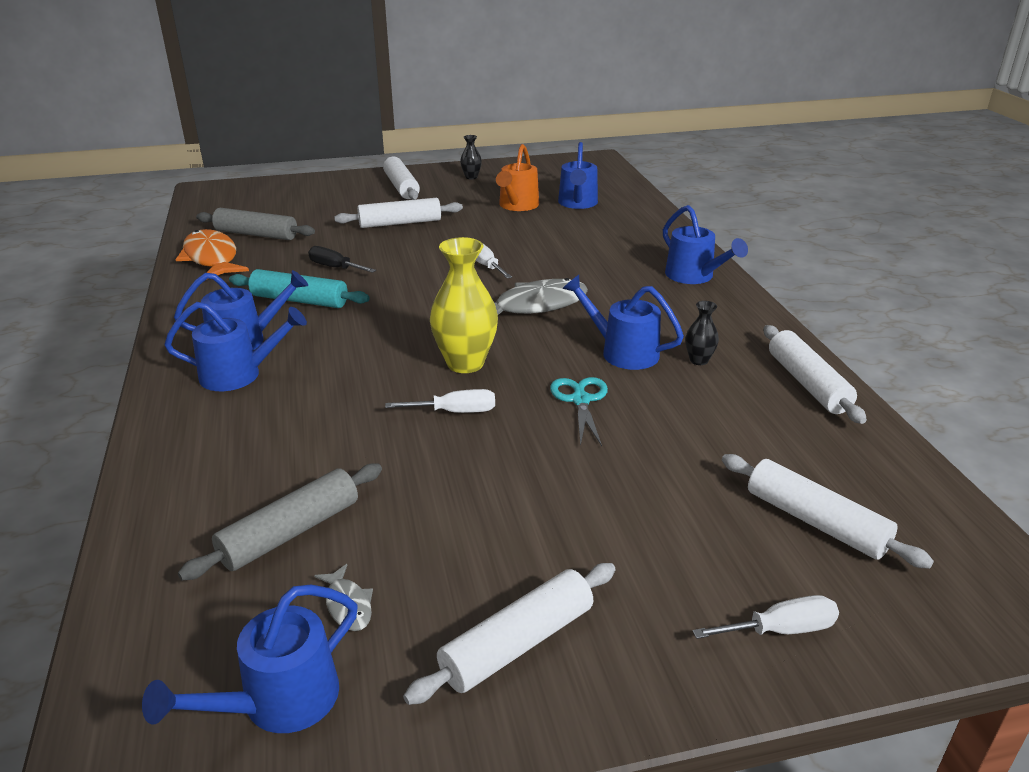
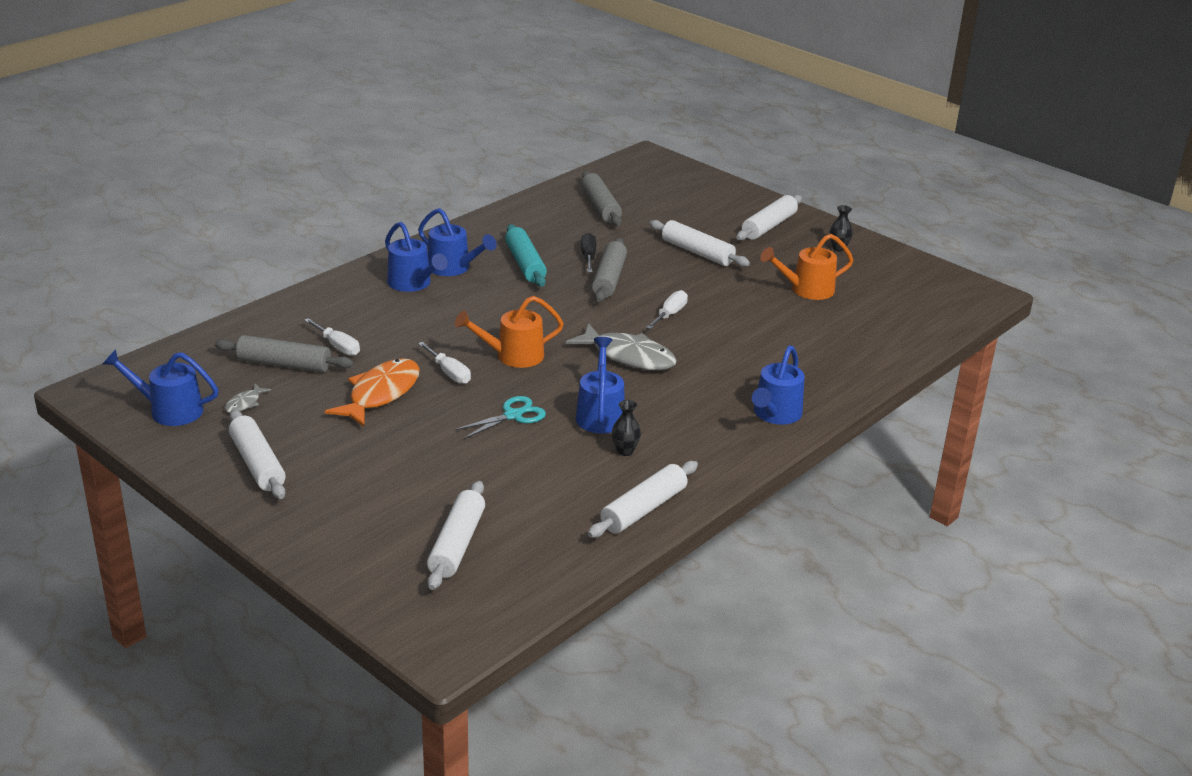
camera: 55 degrees right, 0 degrees up
orange fish [175,229,249,275] -> orange fish moved to [325,358,420,427]
white rolling pin [403,563,615,705] -> white rolling pin turned 45 degrees clockwise [229,410,286,499]
yellow vase [430,237,498,373] -> orange watering can [455,296,564,368]
blue watering can [558,142,598,209] -> none
white screwdriver [693,595,839,639] -> white screwdriver moved to [304,318,360,356]
none -> grey rolling pin [592,238,627,302]

